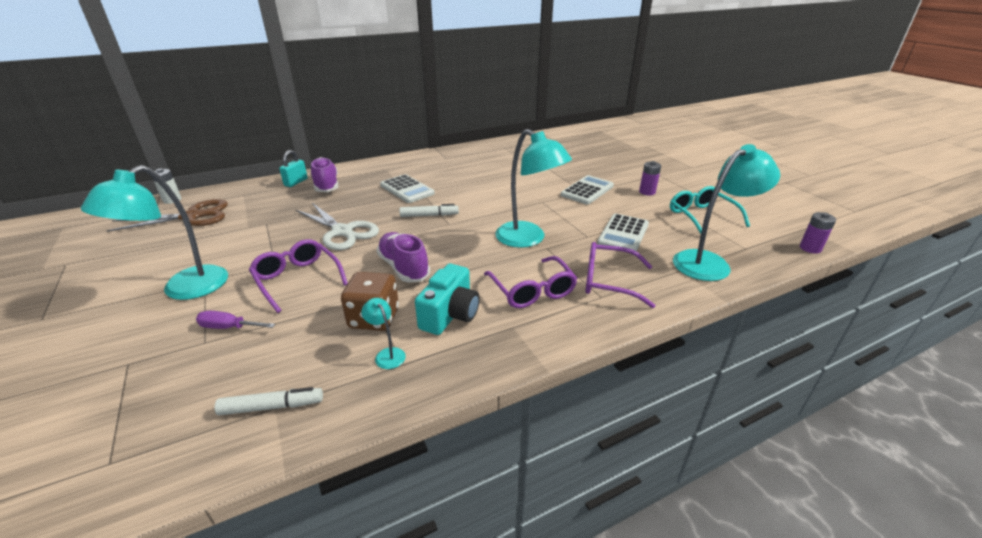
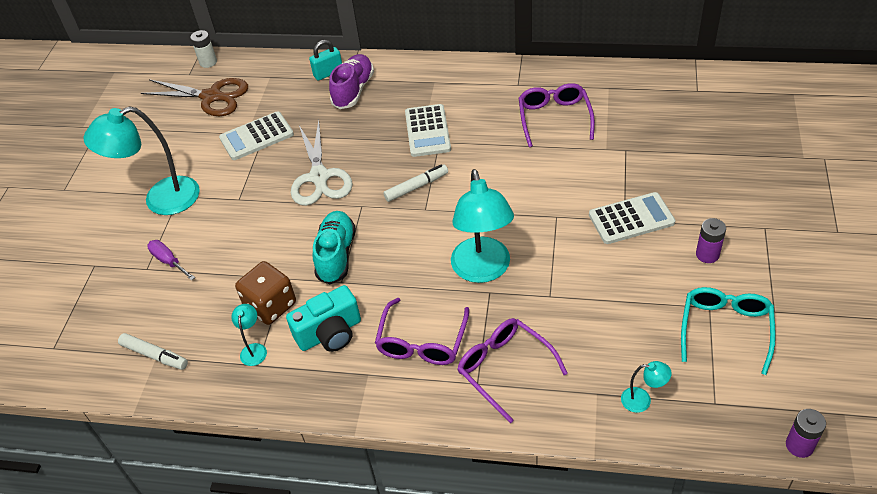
camera: 40 degrees right, 15 degrees up
purple glasses [249,239,348,313] -> purple glasses moved to [519,83,595,147]
purple shoe [376,232,430,282] -> turquoise shoe [313,211,356,284]
white marker [400,204,459,217] -> white marker turned 60 degrees counterclockwise [383,164,448,202]
white calculator [597,214,649,252] -> white calculator moved to [219,111,294,160]
turquoise lamp [673,144,780,281] -> turquoise lamp [621,361,672,413], size x0.43

